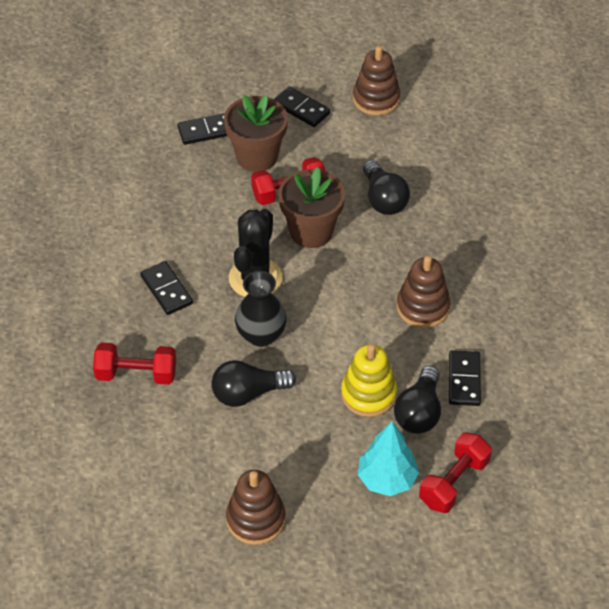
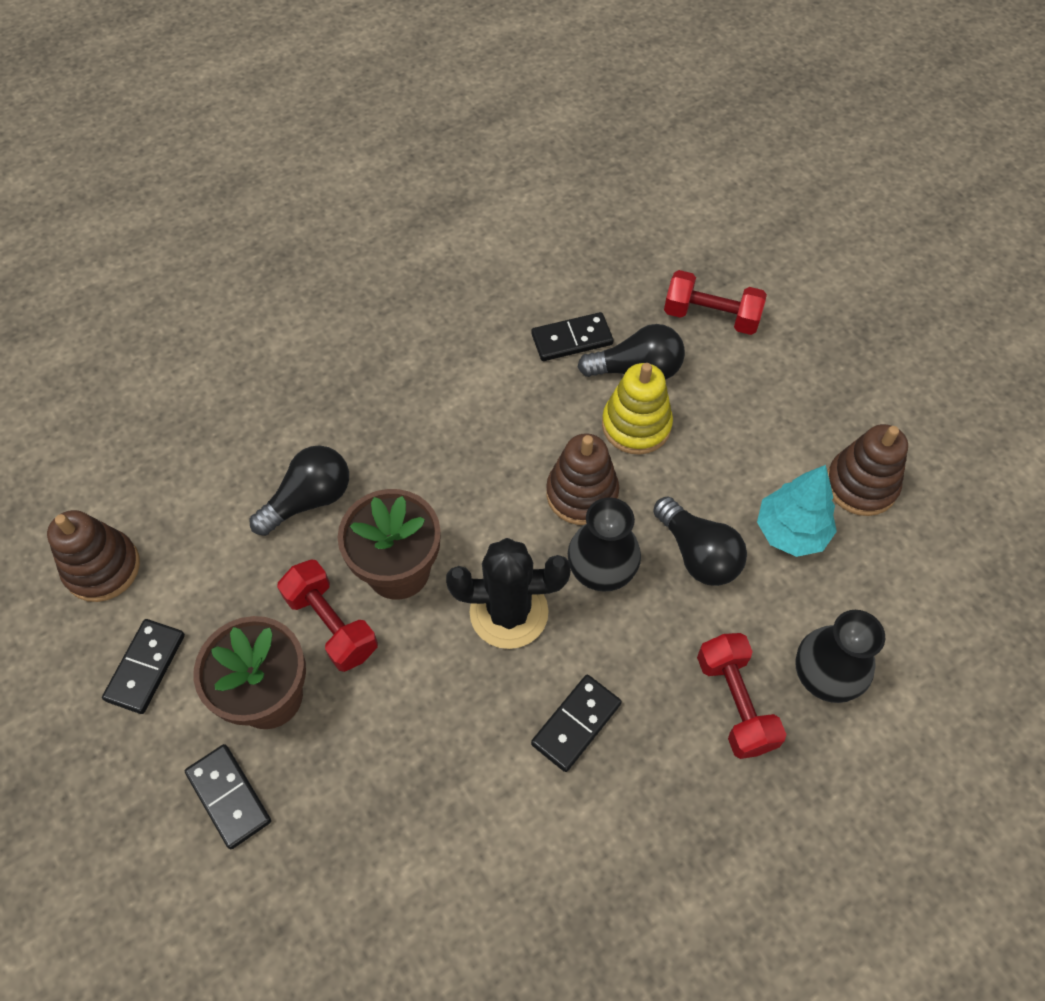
camera: 110 degrees left, 10 degrees up
turquoise tree [358,421,419,496] -> turquoise tree moved to [757,465,837,557]
brown stacking toy [397,256,450,328] -> brown stacking toy moved to [546,433,619,525]
none -> black vase [795,610,885,703]

